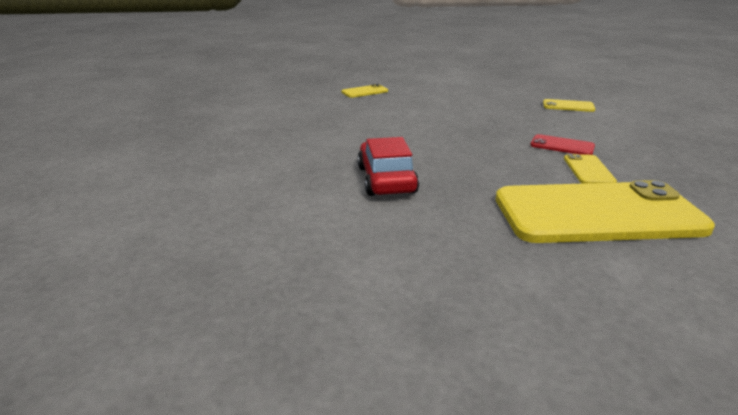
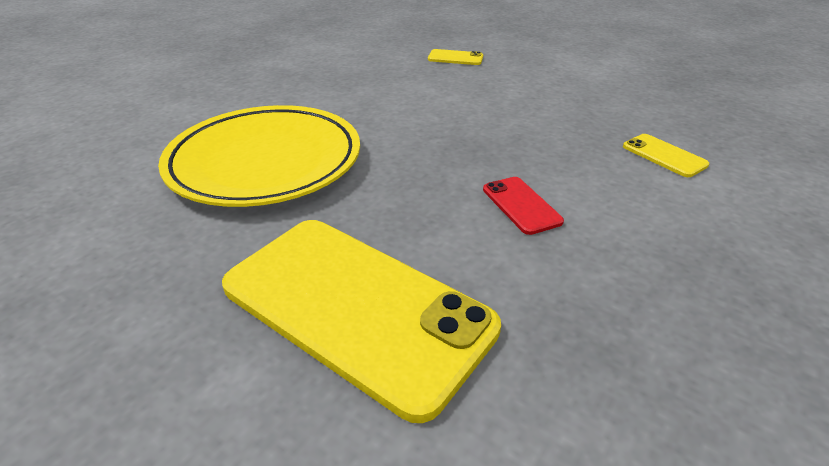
camera: 40 degrees right, 10 degrees up
red car [358,137,419,196] -> yellow plate [158,105,360,207]
yellow phone [564,154,617,184] -> none

